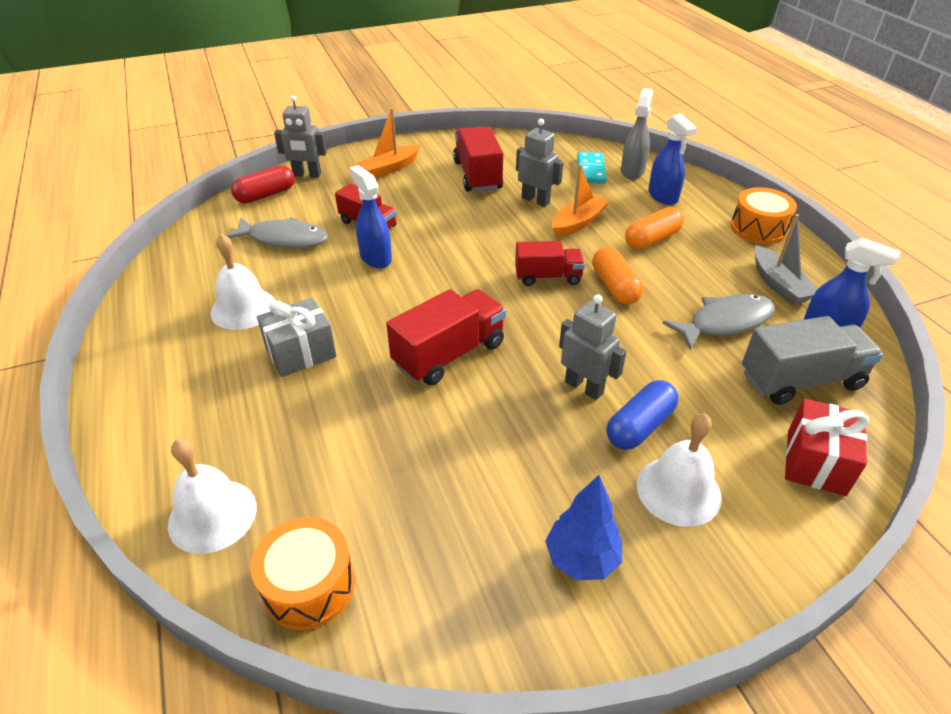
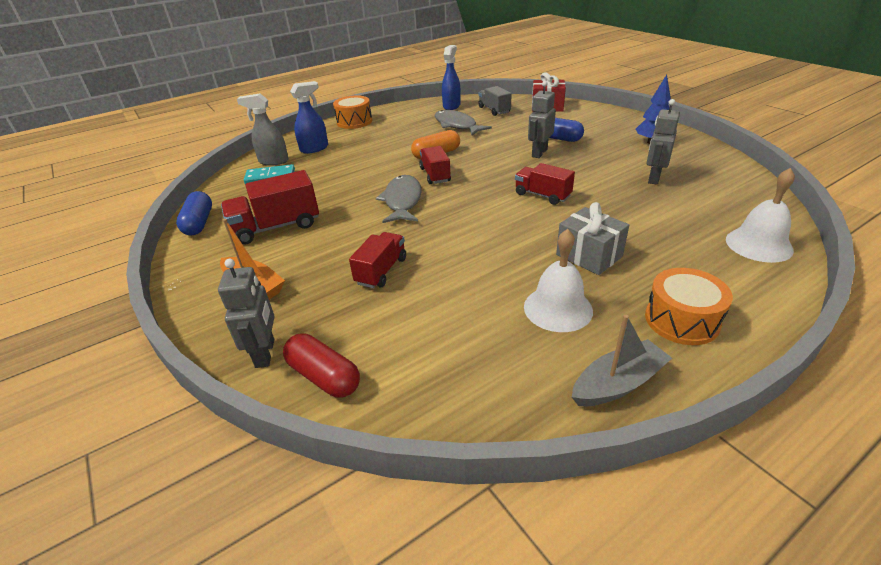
camera: 100 degrees left, 5 degrees down
grey fish [225,217,328,248] -> grey fish moved to [376,175,422,223]
orange drum [251,517,355,630] -> orange drum moved to [645,268,733,345]
blue spray bottle [350,165,392,269] -> none
red truck [386,289,506,385] -> red truck [515,163,575,205], size x0.66
grey robot [516,119,564,207] -> grey robot moved to [647,99,680,185]
orange boat [552,164,610,237] -> none
orange capsule [625,207,684,249] -> none
white bell [637,414,722,527] -> none
grey truck [742,316,883,405] -> grey truck [478,86,512,116], size x0.66
grey boat [754,214,817,305] -> grey boat moved to [572,315,672,406]
none -> blue capsule [176,191,212,235]

